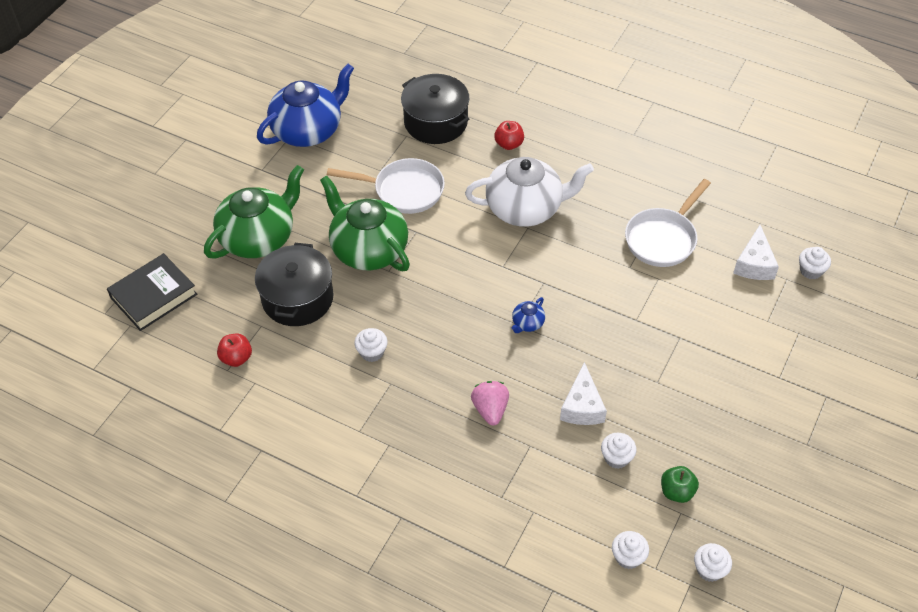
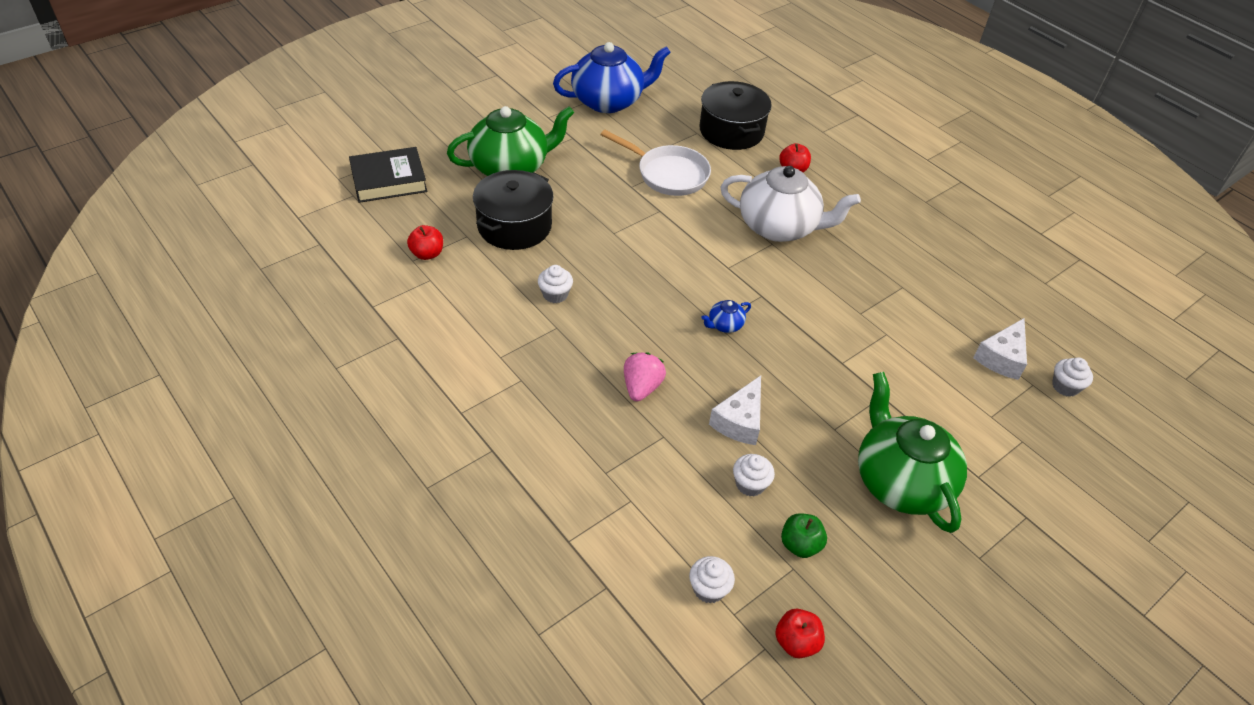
camera: 20 degrees right, 5 degrees down
green teapot [320,175,410,271] -> green teapot moved to [858,372,967,533]
white pan [625,179,711,267] -> none
white cupcake [694,543,732,582] -> red apple [775,609,825,658]

